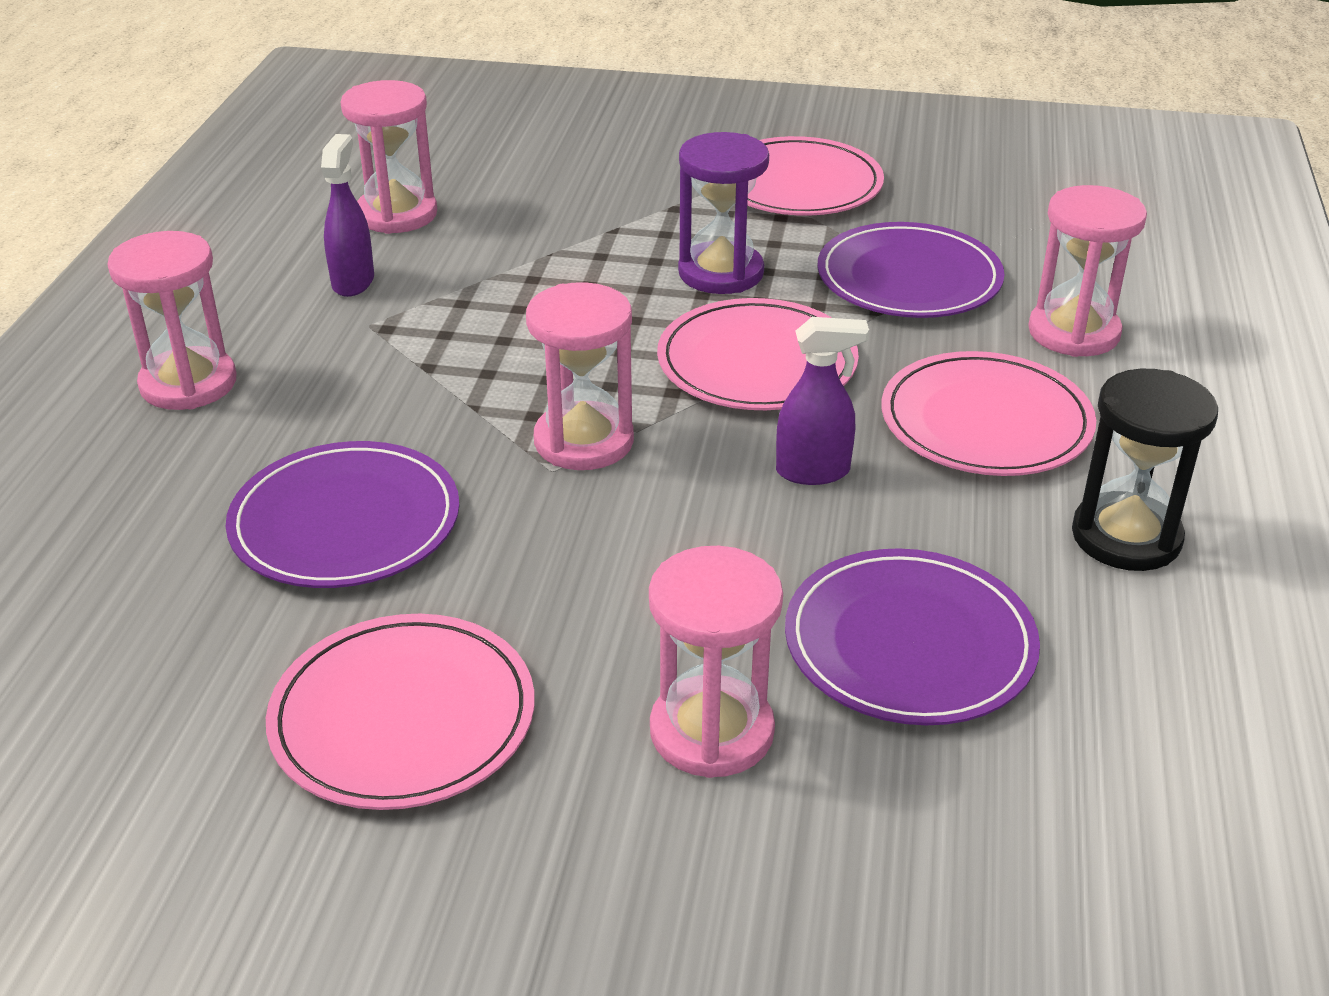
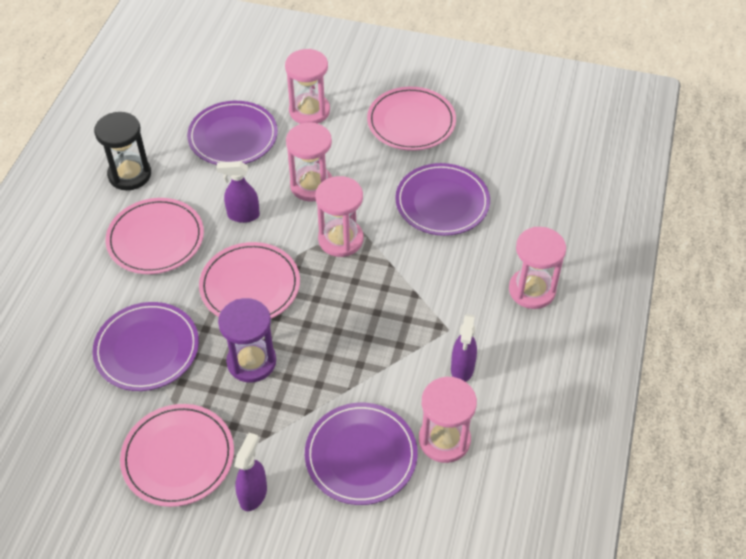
camera: 175 degrees left, 15 degrees up
pink hourglass [1028,185,1147,357] -> pink hourglass moved to [286,122,332,202]
none -> purple spray bottle [234,433,267,511]
none -> purple plate [305,403,418,505]

